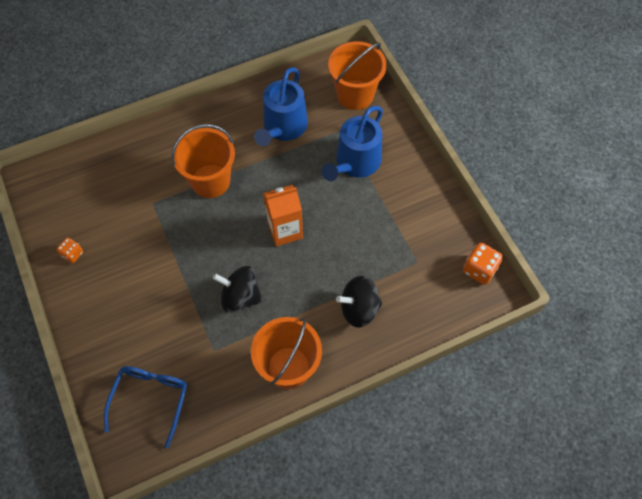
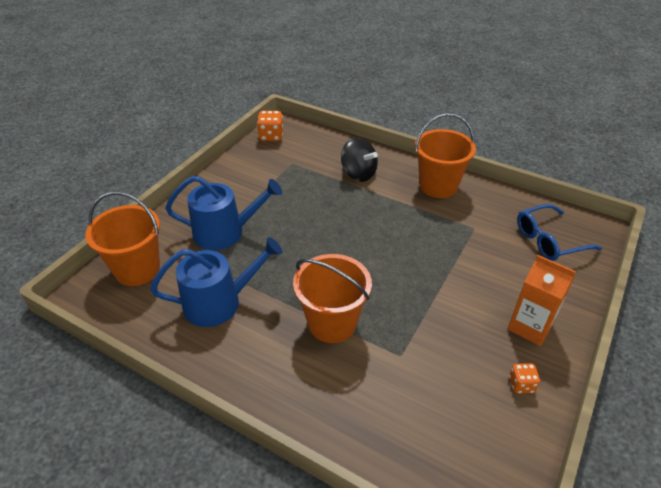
camera: 125 degrees left, 20 degrees down
black spinning top [213,266,263,312] -> none
orange carton [263,185,303,247] -> orange carton moved to [508,255,576,346]

